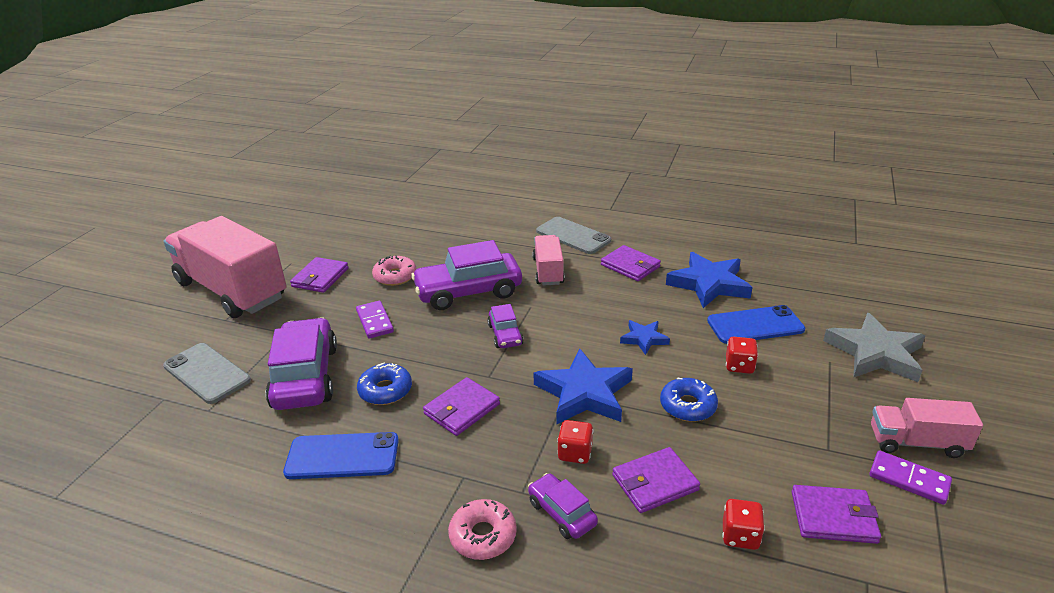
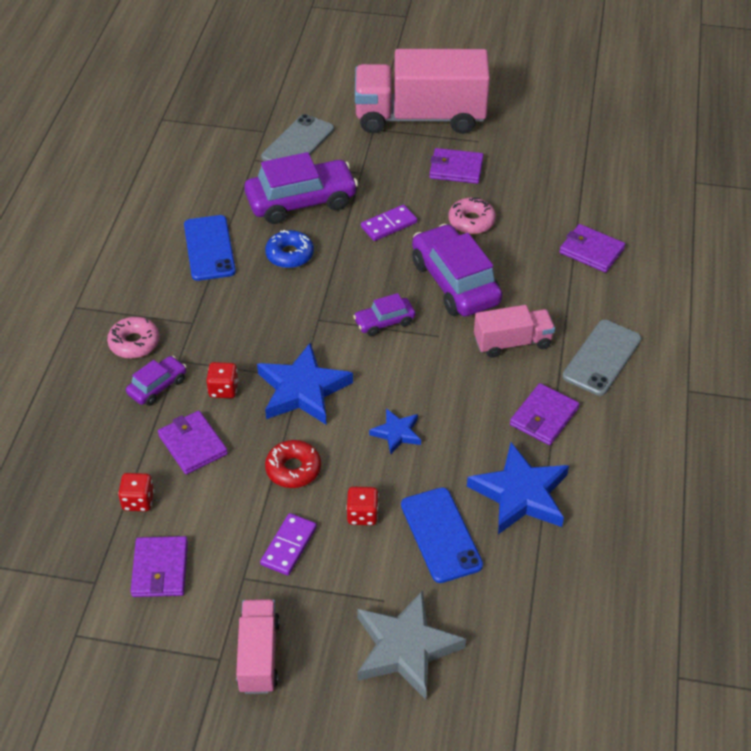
camera: 80 degrees right, 15 degrees up
pink truck [164,216,287,318] -> pink truck turned 120 degrees counterclockwise [355,49,490,134]
purple wallet [423,377,500,436] -> purple wallet moved to [559,224,625,273]
blue donut [660,378,718,422] -> red donut [265,440,321,488]
purple domino [869,450,952,505] -> purple domino moved to [260,513,317,575]

